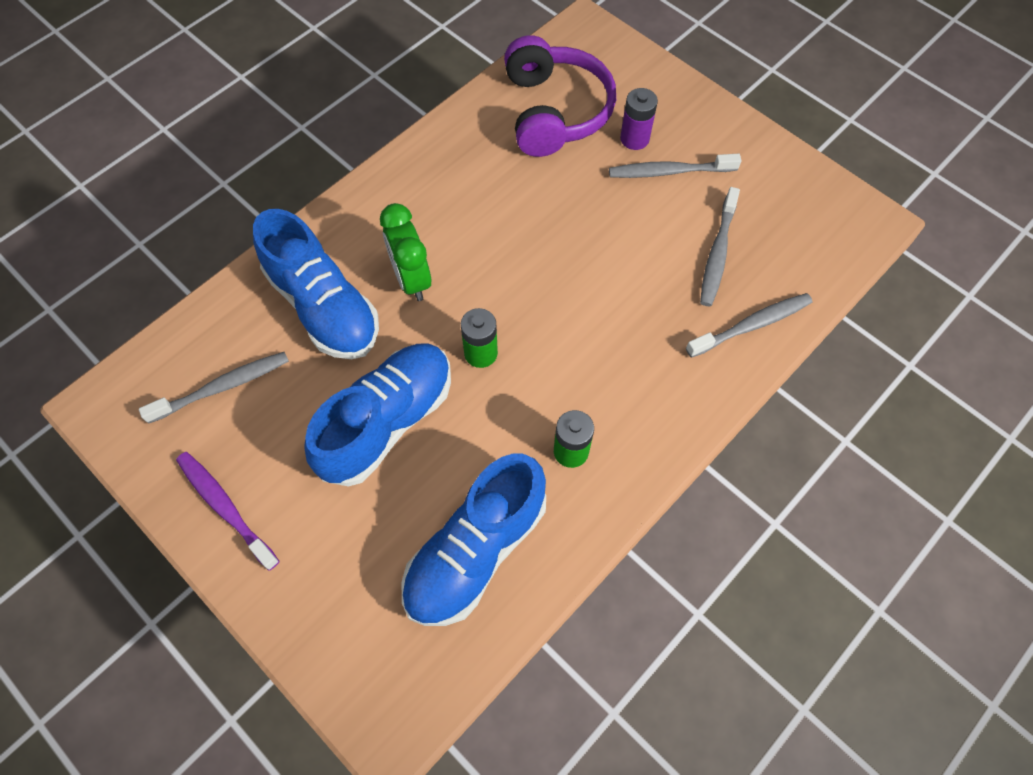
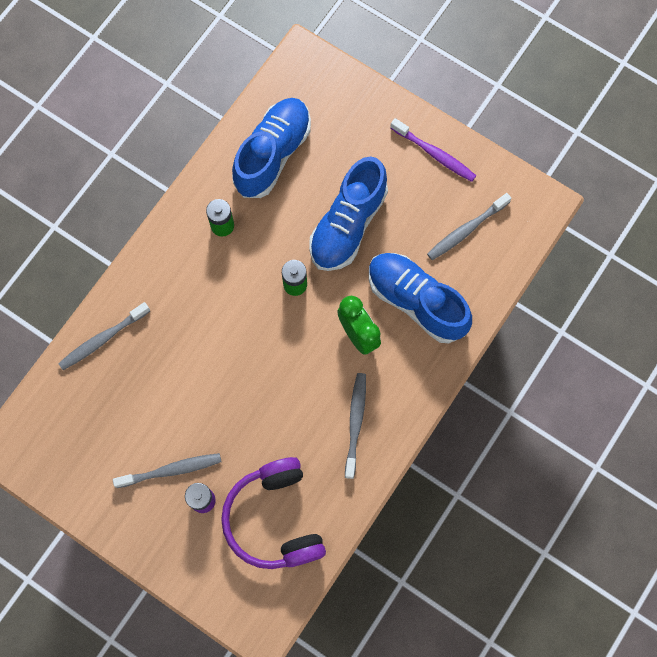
camera: 170 degrees right, 10 degrees up
grey toothbrush [700,187,740,306] -> grey toothbrush moved to [345,373,366,479]

